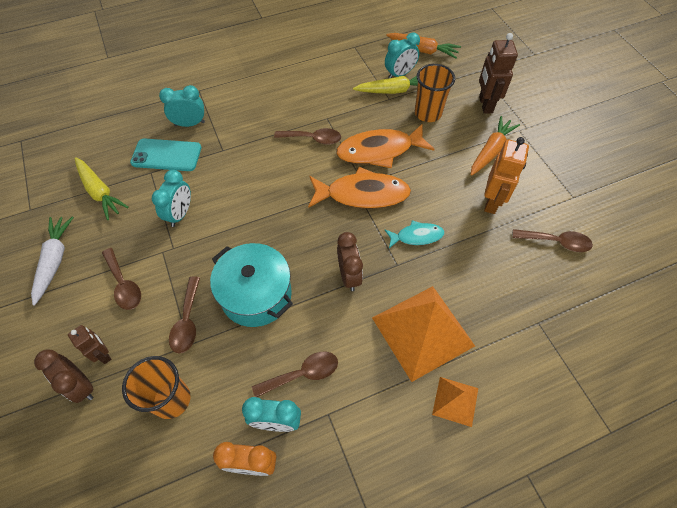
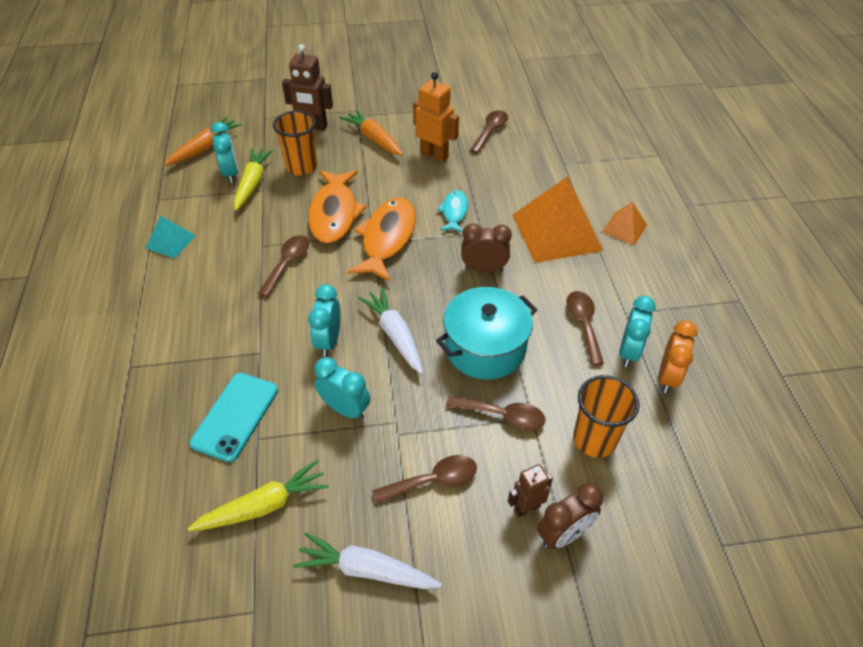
camera: 75 degrees left, 10 degrees down
turquoise clock [159,85,205,127] -> turquoise clock moved to [308,284,340,357]
none -> turquoise pyramid [146,215,196,259]
none -> white carrot [358,288,423,374]

